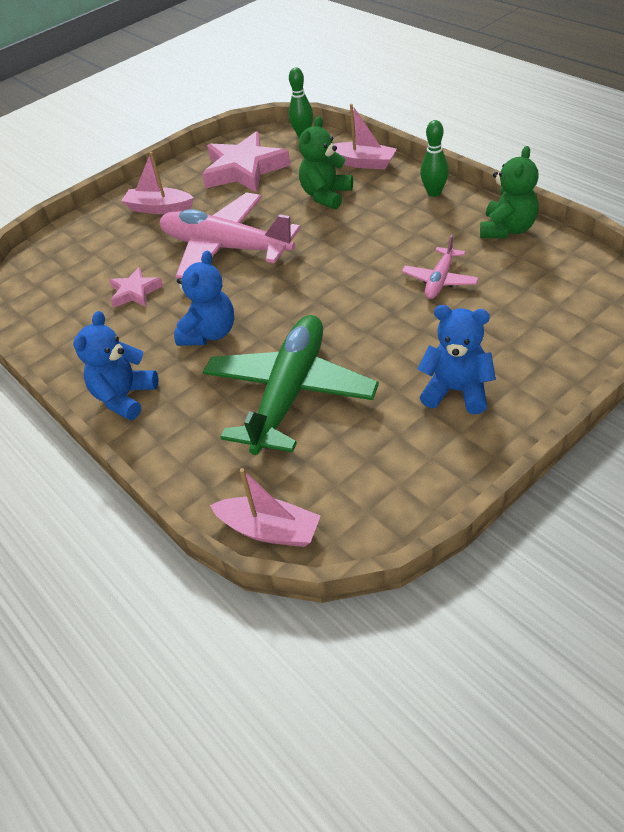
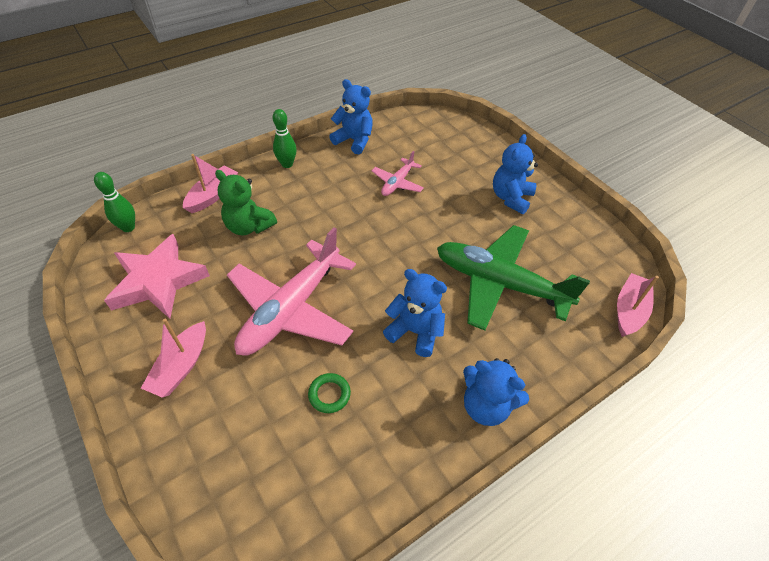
camera: 90 degrees left, 5 degrees up
pink star [110,267,163,308] -> green ring [308,373,351,413]
pink plane [402,234,479,299] -> pink plane turned 90 degrees clockwise [372,151,424,196]
green teddy bear [480,146,539,238] -> blue teddy bear [329,79,373,154]

